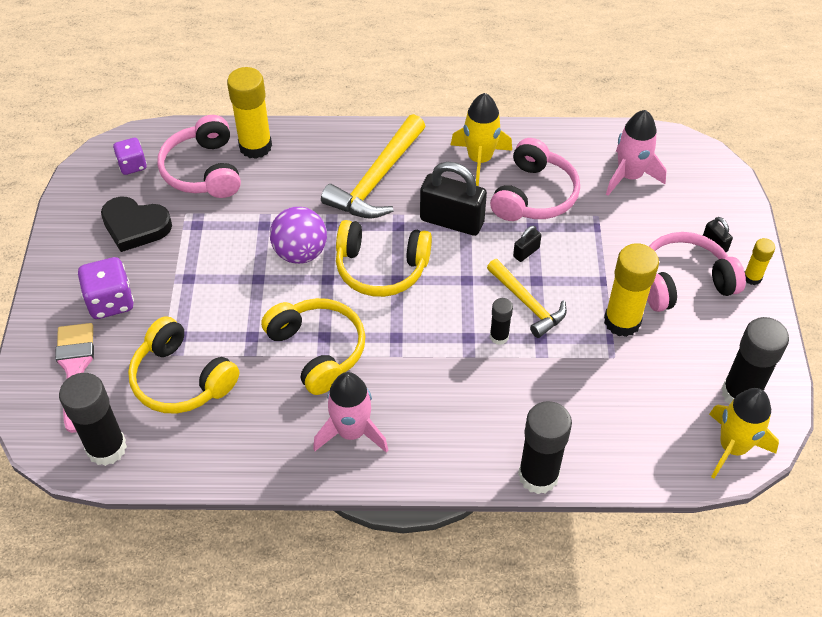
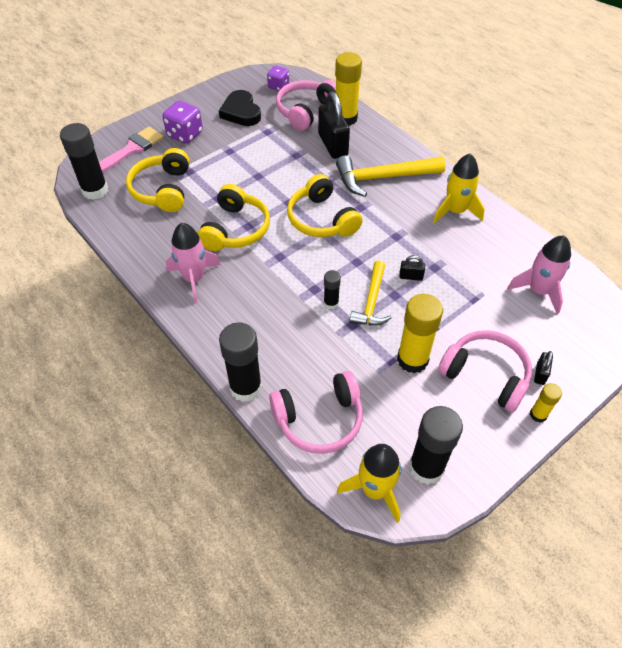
camera: 50 degrees right, 0 degrees up
purple ball [270,207,327,264] -> none
black padlock [420,162,487,236] -> black padlock moved to [318,91,350,159]
pink headphones [490,138,580,221] -> pink headphones moved to [269,371,363,454]

